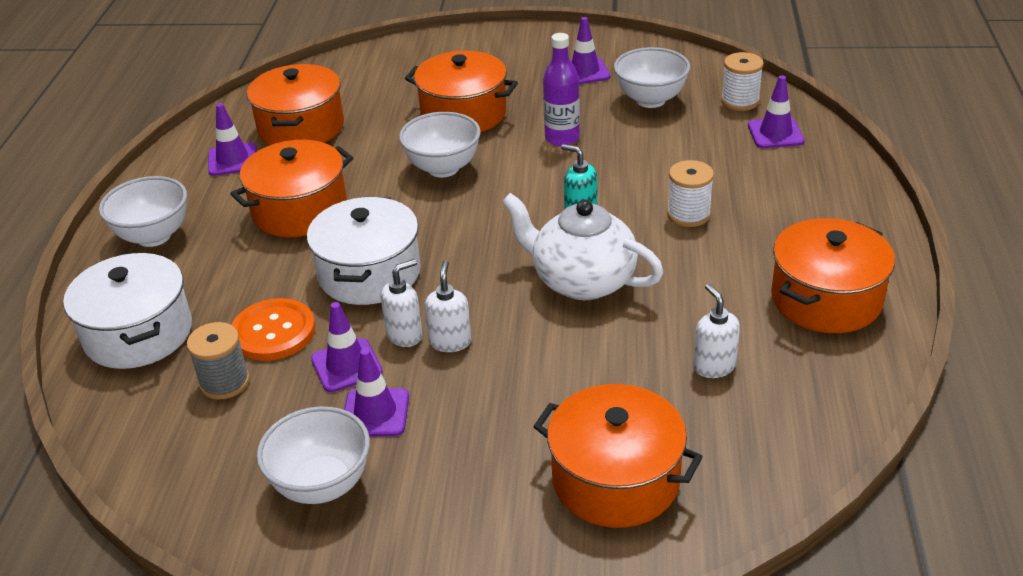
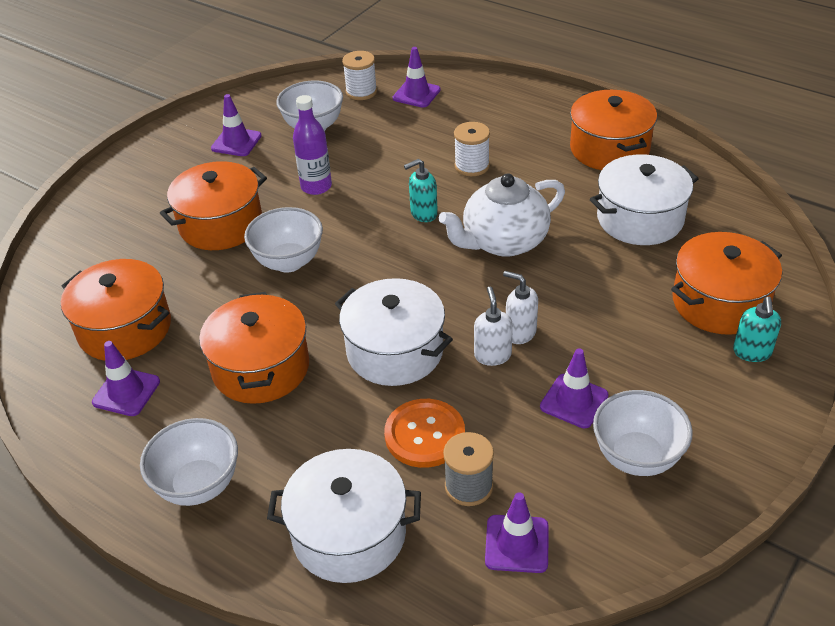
camera: 60 degrees left, 5 degrees up
purple traffic cone [311,302,383,392] -> purple traffic cone moved to [485,492,549,573]
white soap dispenser [693,284,740,378] -> white pot [590,154,699,245]
none -> turquoise soap dispenser [733,297,781,362]

